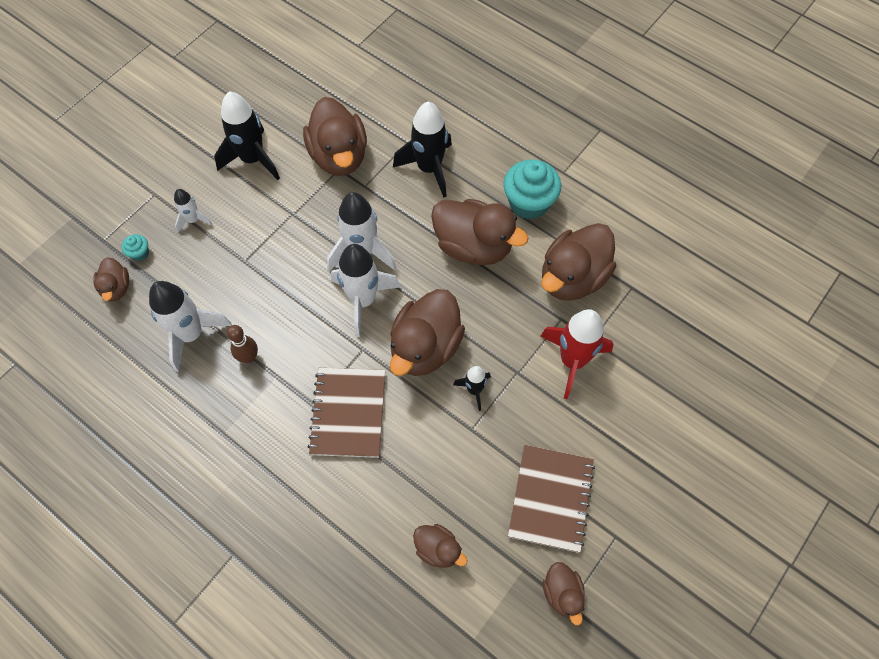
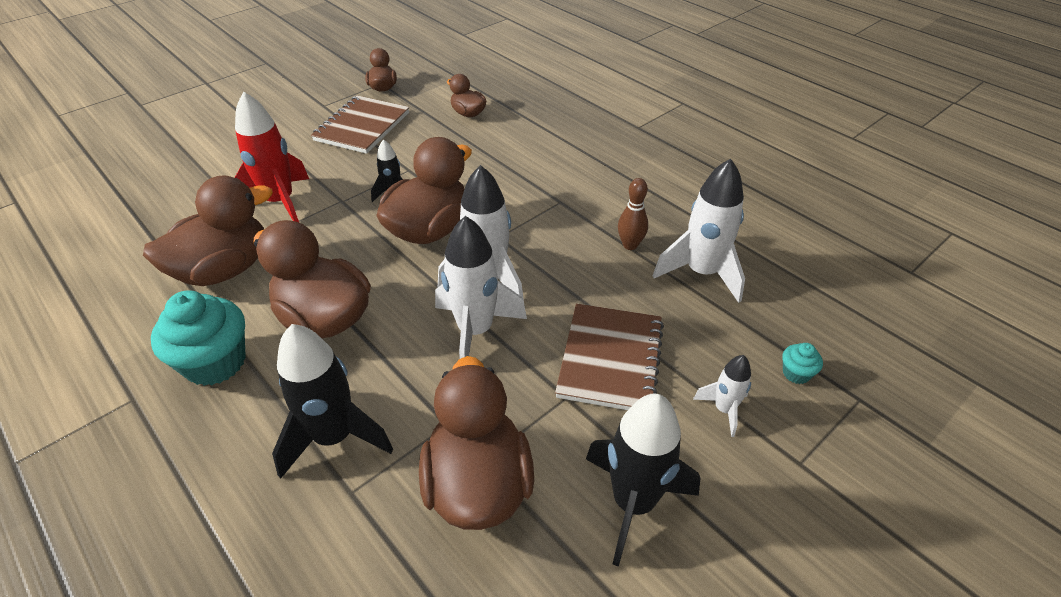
camera: 170 degrees left, 20 degrees down
brown duck [93,257,129,301] -> none
brown notebook [307,368,385,458] -> brown notebook moved to [555,303,664,410]

